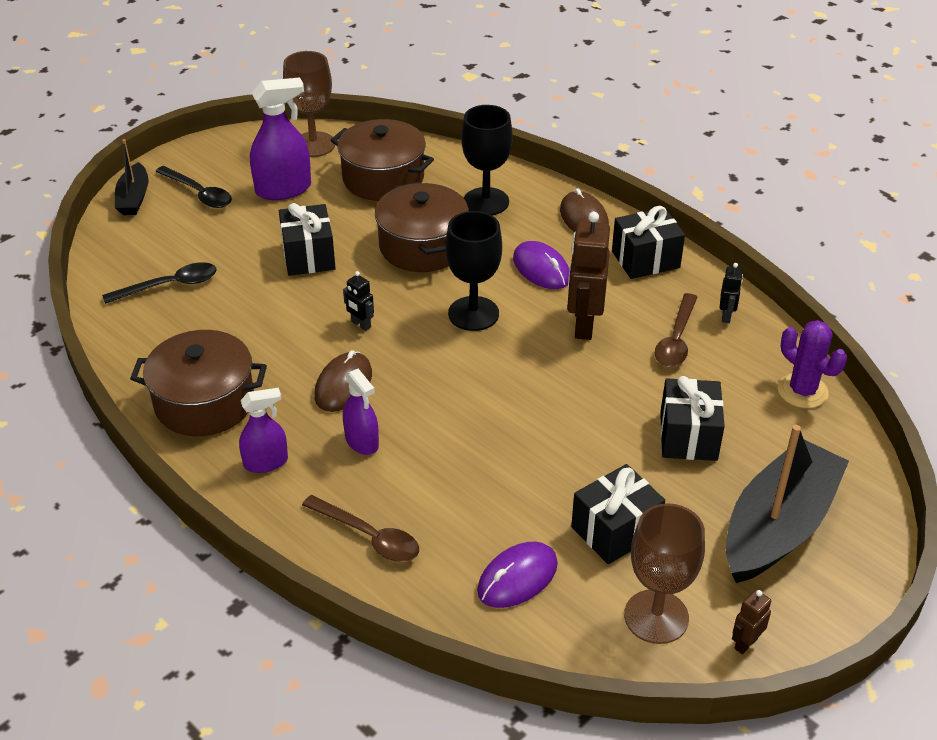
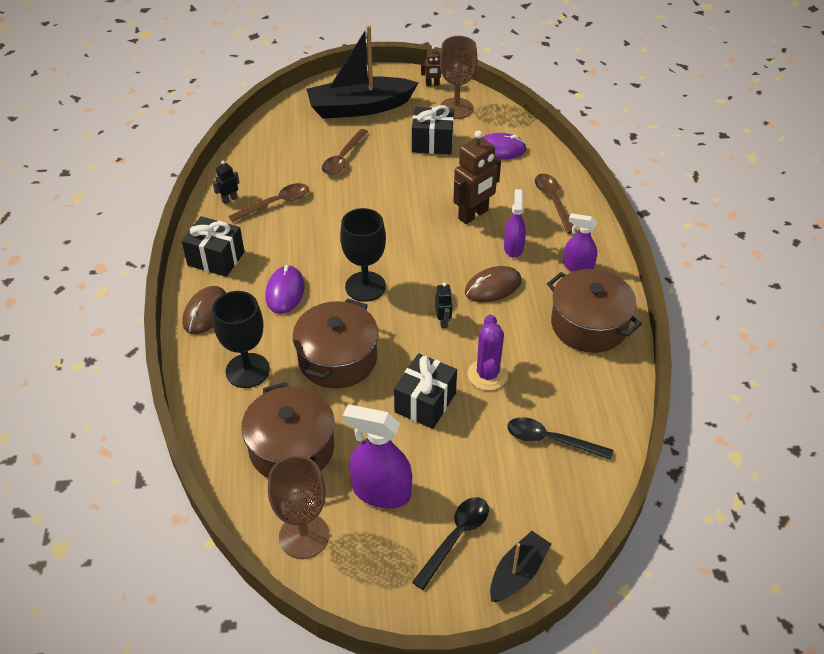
camera: 140 degrees left, 5 degrees up
black spoon [155,166,232,208] -> black spoon turned 45 degrees clockwise [412,497,489,590]
brown robot [567,212,610,340] -> brown robot moved to [453,130,501,224]
black gift [660,376,725,461] -> brown spoon [322,129,368,175]
purple cactus [778,320,847,408] -> purple cactus moved to [467,314,508,390]

